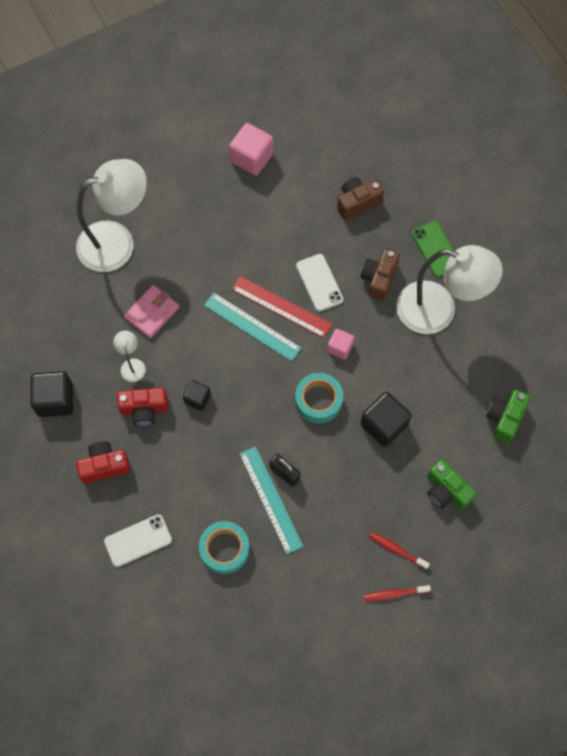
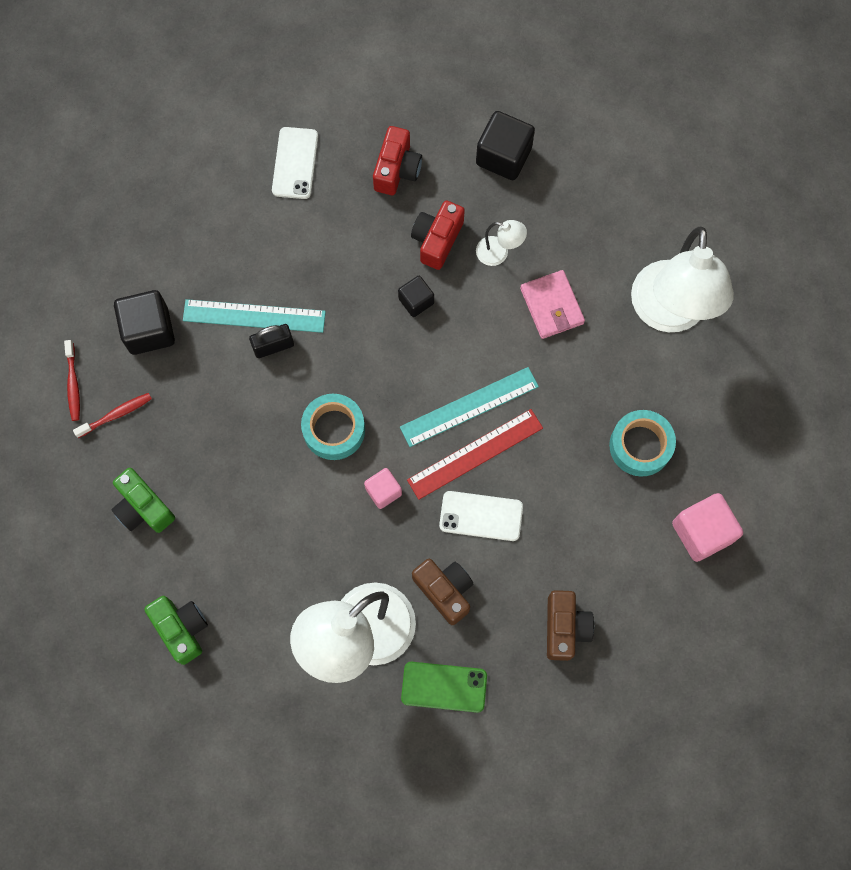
camera: 120 degrees right, 5 degrees up
turquoise tape [199,521,250,574] -> turquoise tape moved to [609,410,676,477]
black cube [360,392,412,447] -> black cube moved to [114,290,175,355]
red toothbrush [363,585,431,601] -> red toothbrush turned 150 degrees clockwise [64,340,80,421]
green camera [427,459,476,510] -> green camera turned 120 degrees counterclockwise [112,468,175,533]

